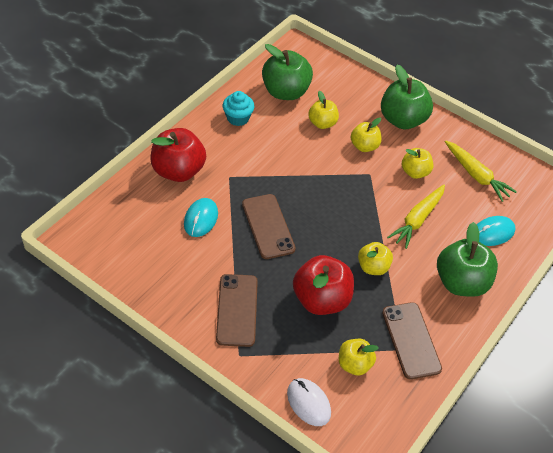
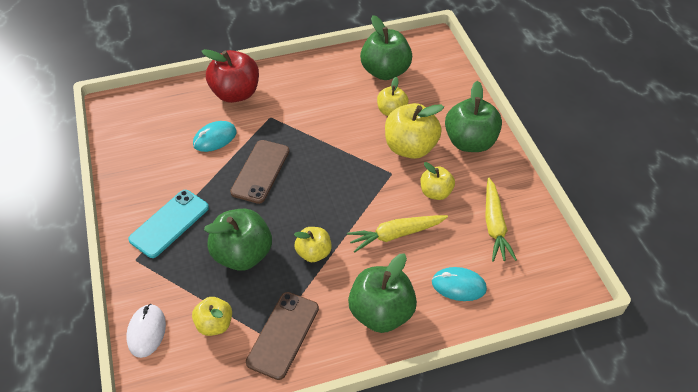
camera: 40 degrees right, 0 degrees up
brown phone [216,274,258,347] -> turquoise phone [128,190,209,258]
turquoise cupcake [223,91,254,126] -> none
red apple [293,255,354,315] -> green apple [204,209,272,271]
yellow apple [351,118,382,152] -> yellow apple [385,103,444,159], size x1.71

